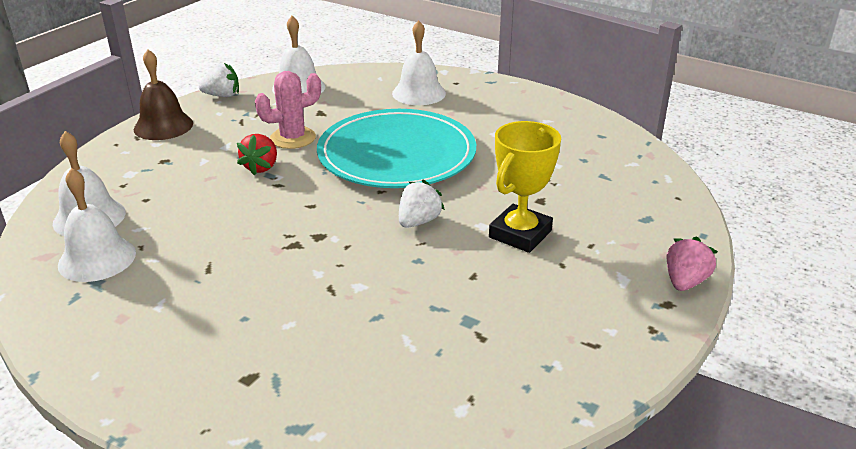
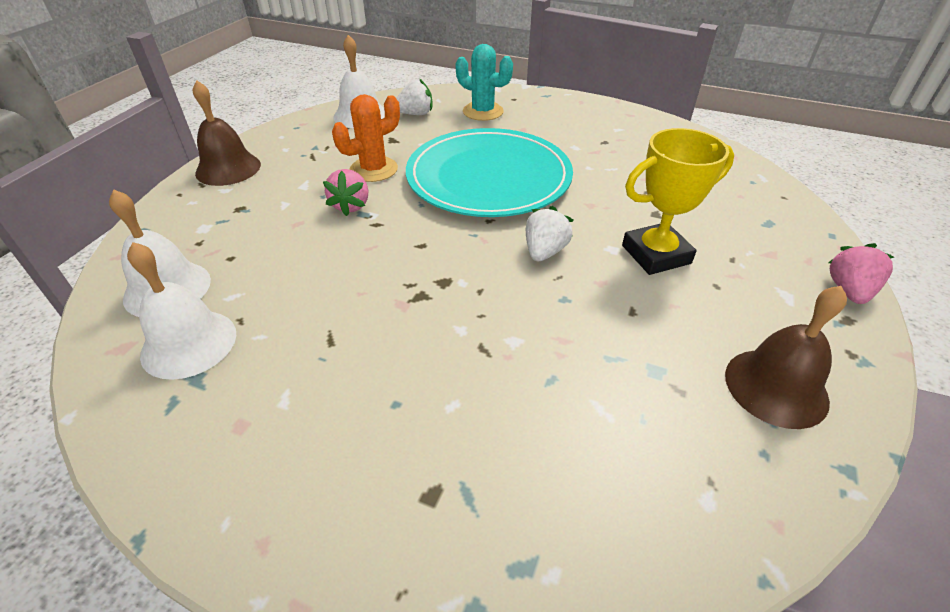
camera: 10 degrees left, 10 degrees up
white strawberry [199,63,239,97] -> white strawberry moved to [396,78,432,115]
red strawberry [237,134,277,175] -> pink strawberry [323,169,368,216]
pink cactus [255,71,321,149] -> orange cactus [332,94,400,182]
white bell [392,20,446,105] -> turquoise cactus [455,44,513,121]
yellow trophy [489,121,561,253] -> yellow trophy turned 45 degrees clockwise [622,128,734,275]
none -> brown bell [725,286,847,429]

